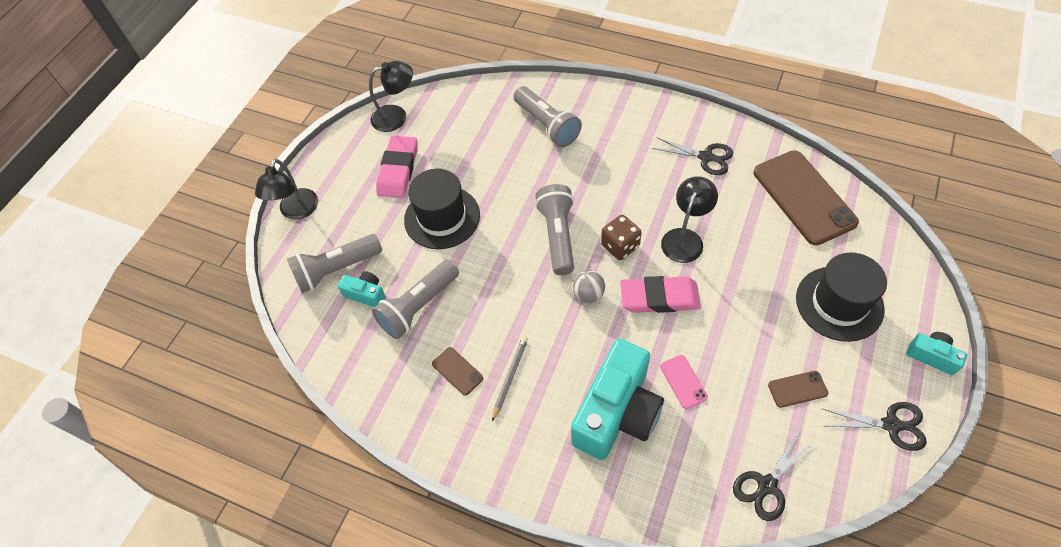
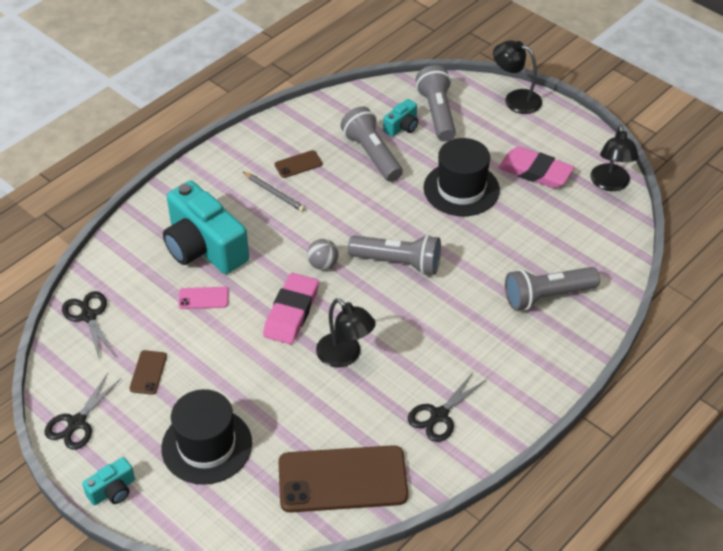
camera: 105 degrees right, 10 degrees down
brown dice [601,215,642,260] -> none

